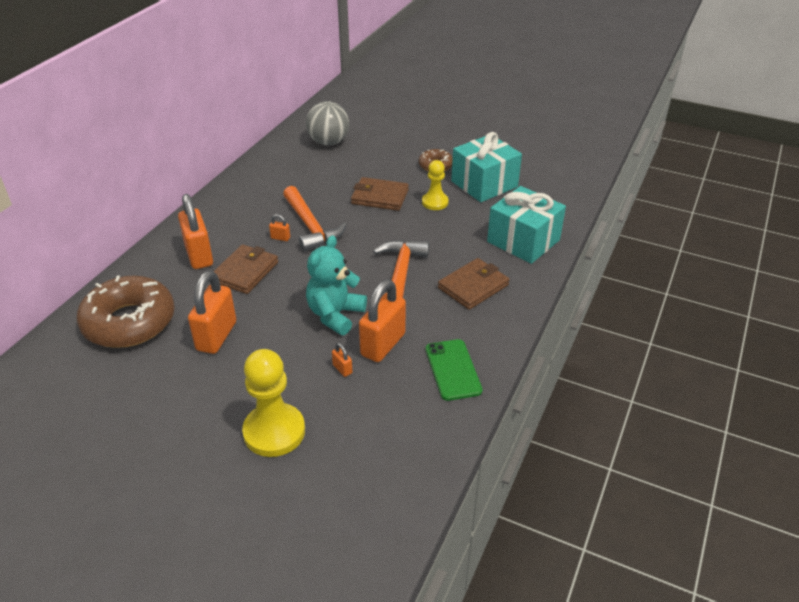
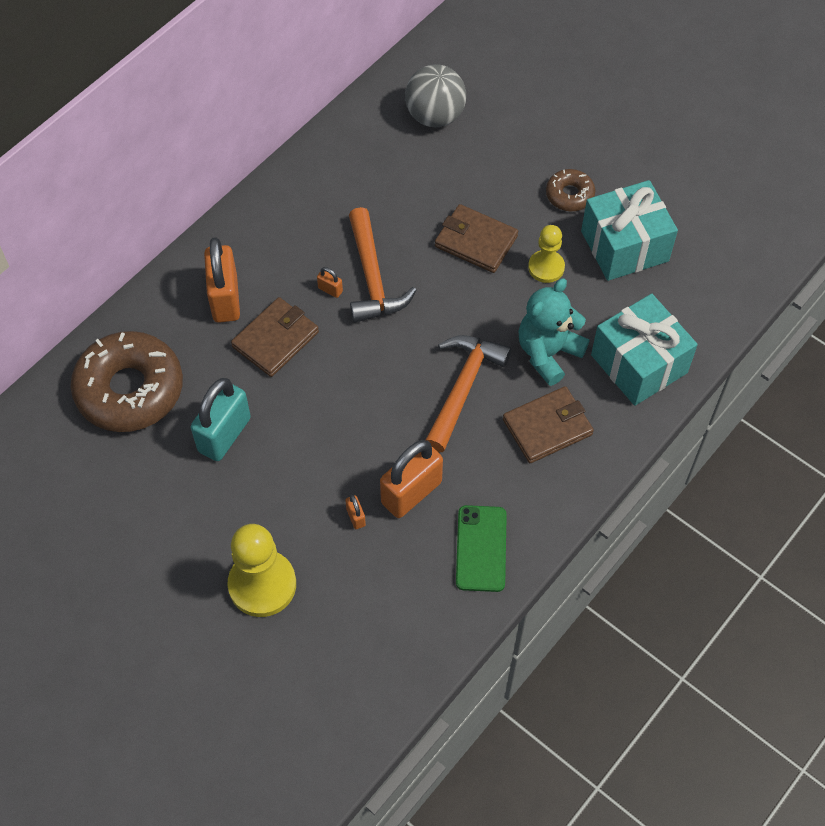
camera: 15 degrees right, 20 degrees up
orange padlock [188,270,236,354] -> turquoise padlock [191,378,251,461]
turquoise teddy bear [306,235,367,335] -> turquoise teddy bear moved to [518,278,589,386]

